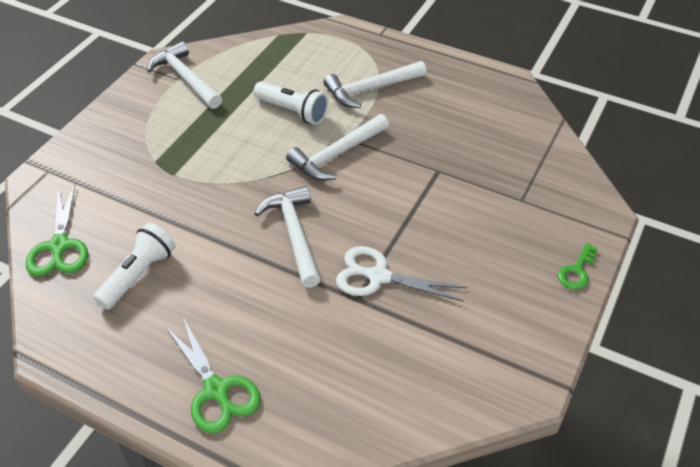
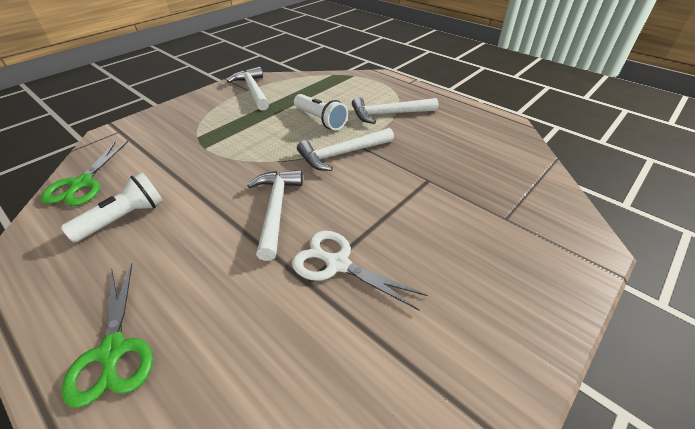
camera: 15 degrees right, 5 degrees down
green key [558,243,598,290] -> none

